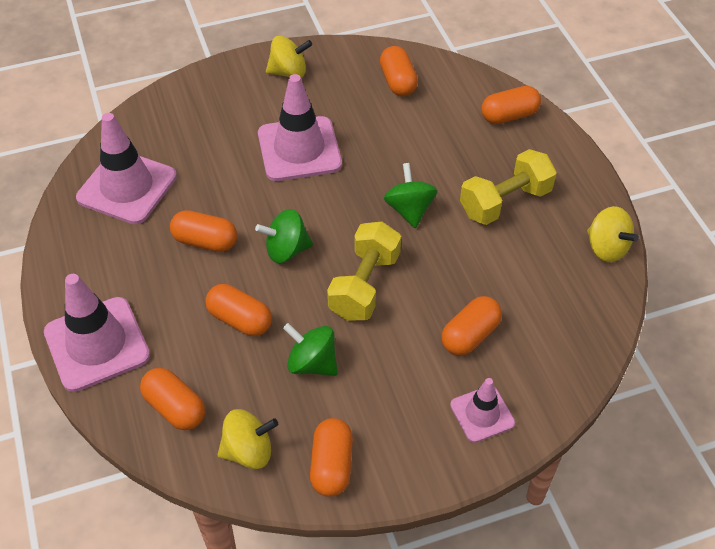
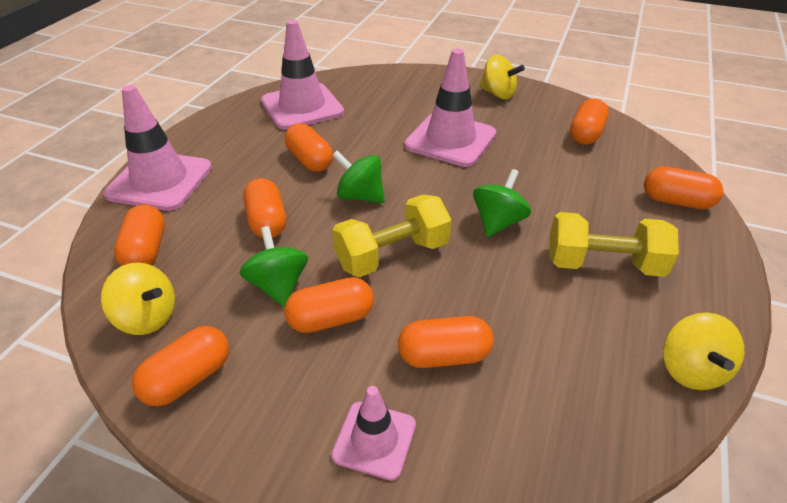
camera: 40 degrees right, 10 degrees down
none -> orange capsule [284,277,374,333]

